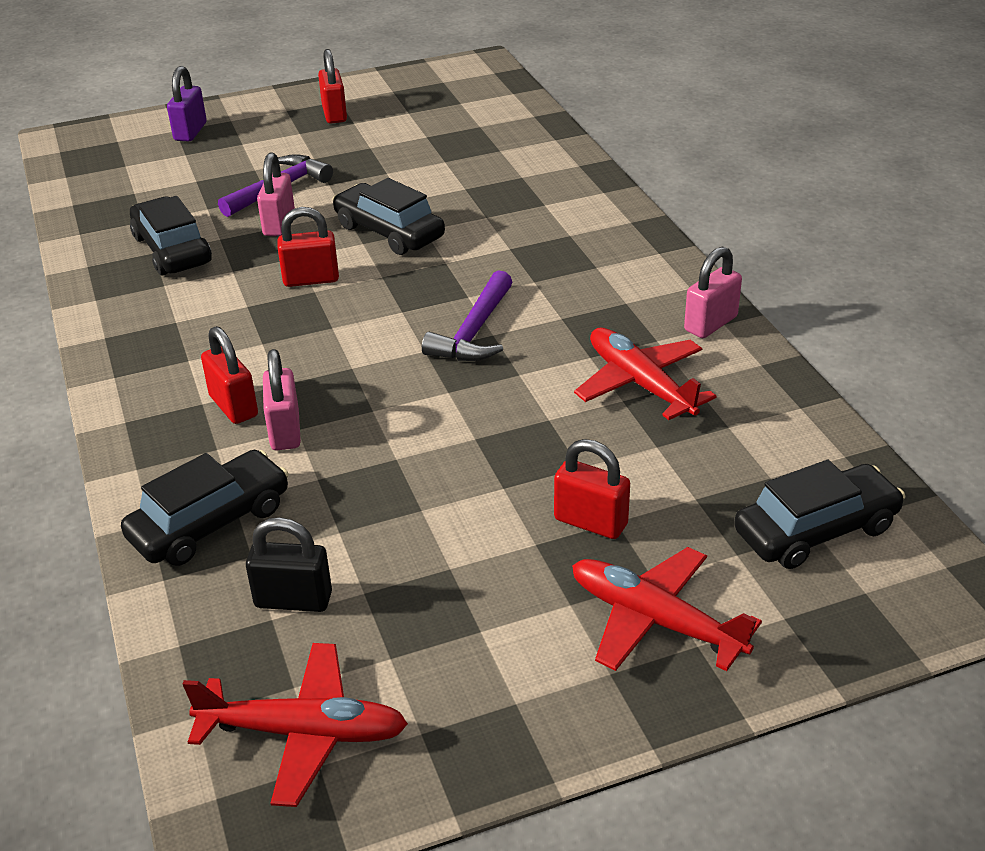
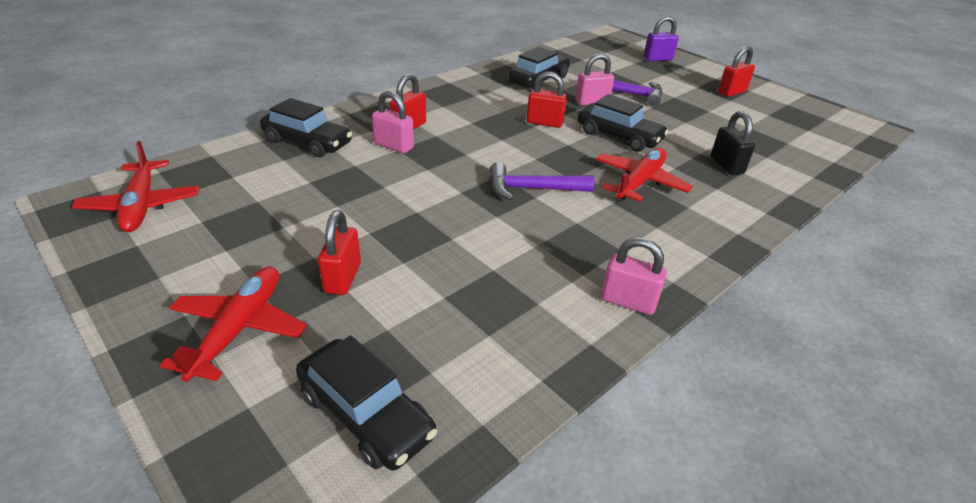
camera: 65 degrees right, 0 degrees up
black padlock [246,517,332,612] -> black padlock moved to [711,111,755,175]
pink padlock [263,349,301,450] -> pink padlock turned 60 degrees clockwise [372,91,414,153]
red padlock [277,207,339,287] -> red padlock turned 45 degrees counterclockwise [527,71,567,128]
black car [332,178,445,255] -> black car turned 105 degrees clockwise [578,94,669,152]
red plane [574,328,716,420] -> red plane moved to [596,148,693,202]

